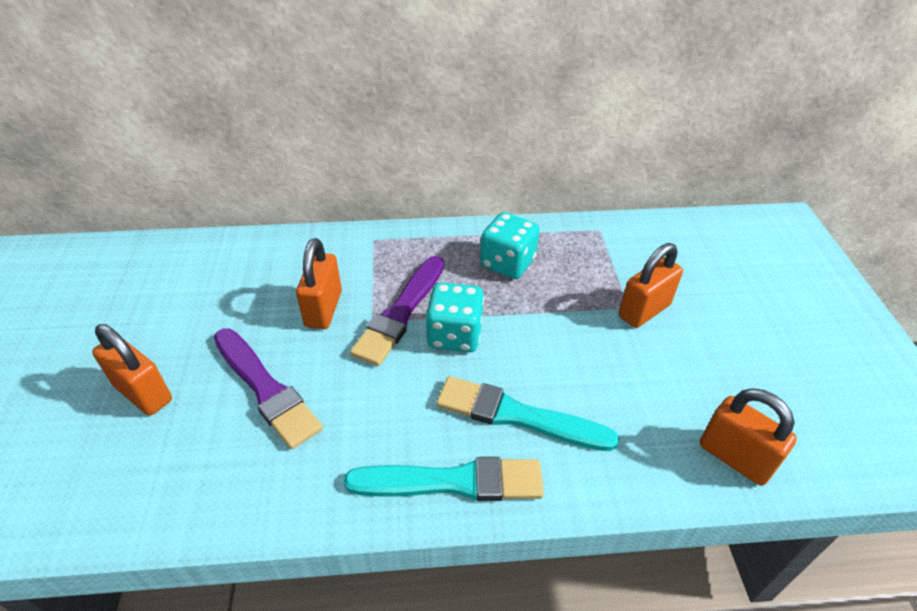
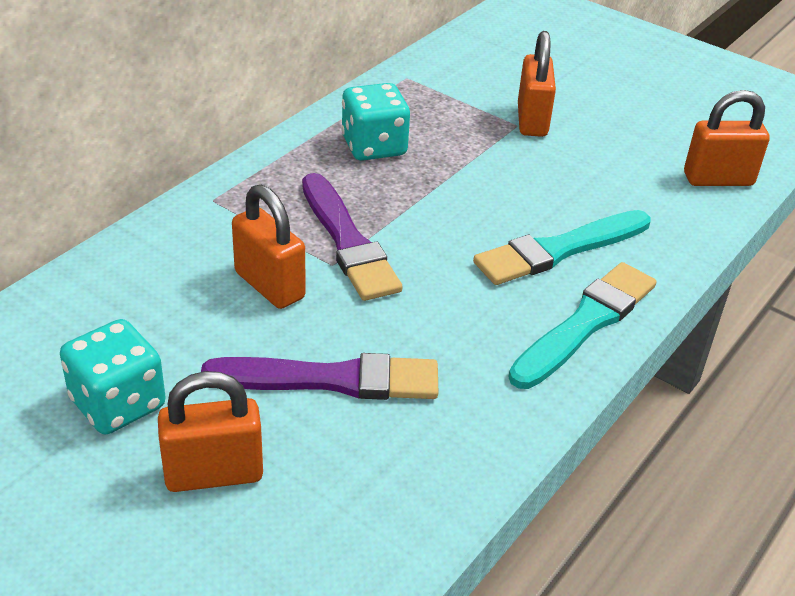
camera: 50 degrees left, 5 degrees down
turquoise dice [426,282,484,352] -> turquoise dice moved to [60,319,166,434]

